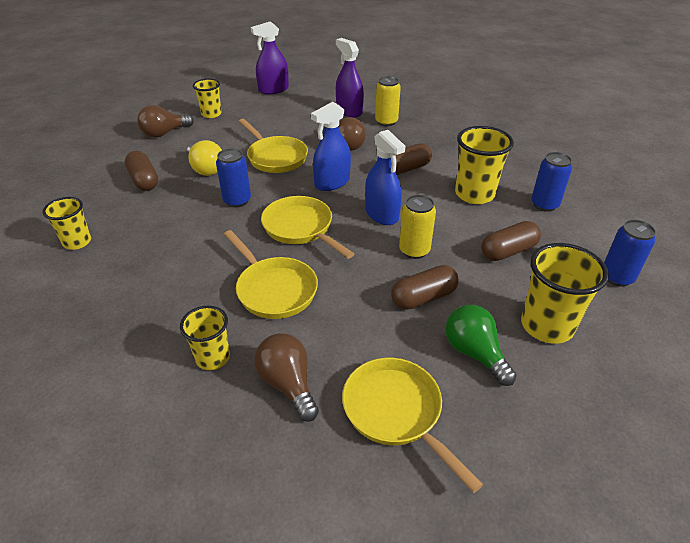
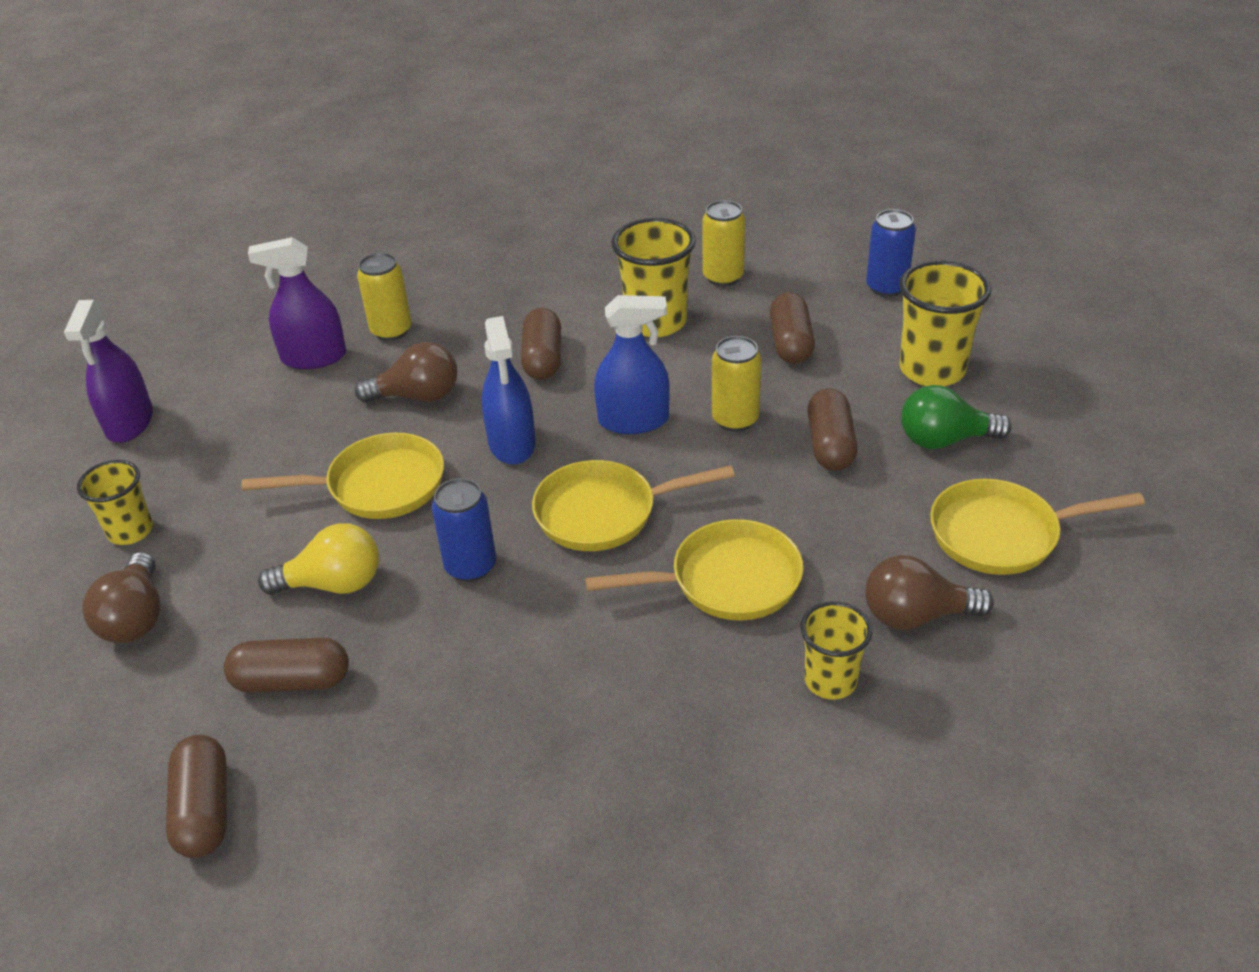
camera: 60 degrees left, 0 degrees up
yellow cup [43,197,91,250] -> none
blue can [531,152,572,212] -> yellow can [702,200,745,286]
none -> brown capsule [166,735,227,858]

